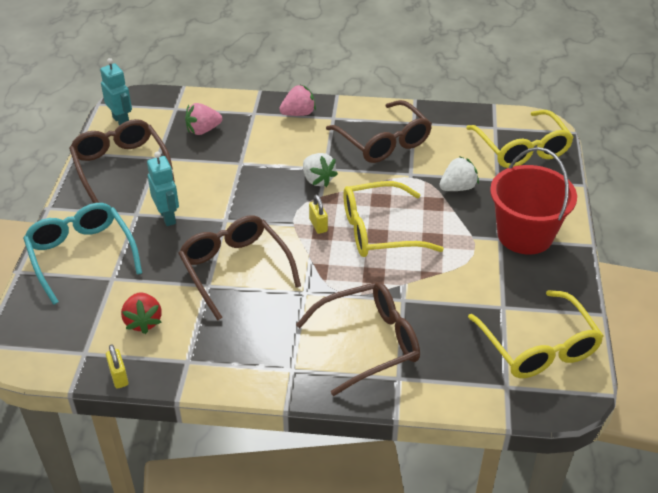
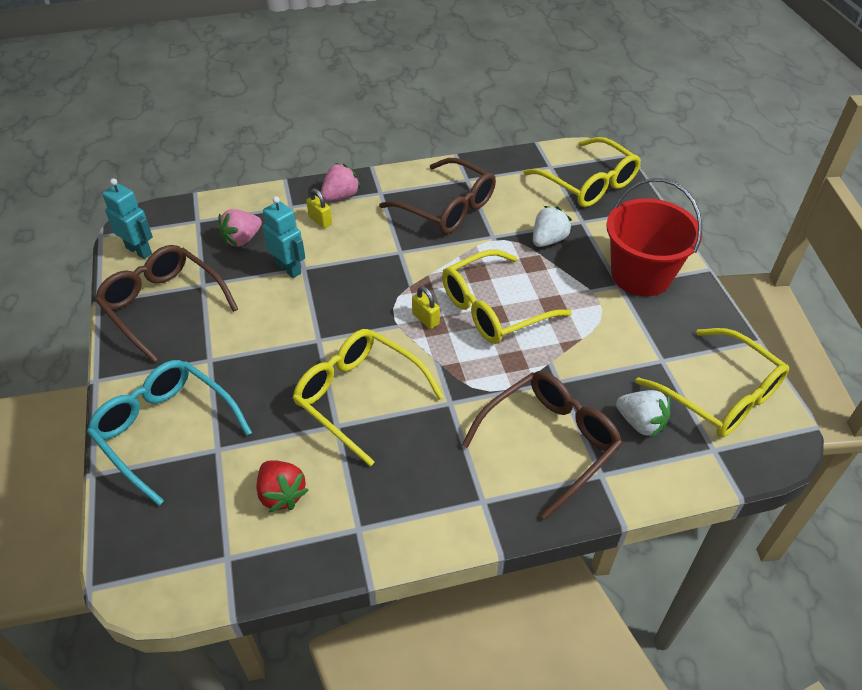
camera: 20 degrees left, 5 degrees up
yellow padlock [106,344,128,389] -> yellow padlock moved to [306,188,332,228]
turquoise robot [147,151,179,226] -> turquoise robot moved to [263,196,305,278]
brown glasses [178,216,301,320] -> yellow glasses [293,329,444,466]
white strawberry [303,153,338,187] -> white strawberry moved to [616,390,671,438]

